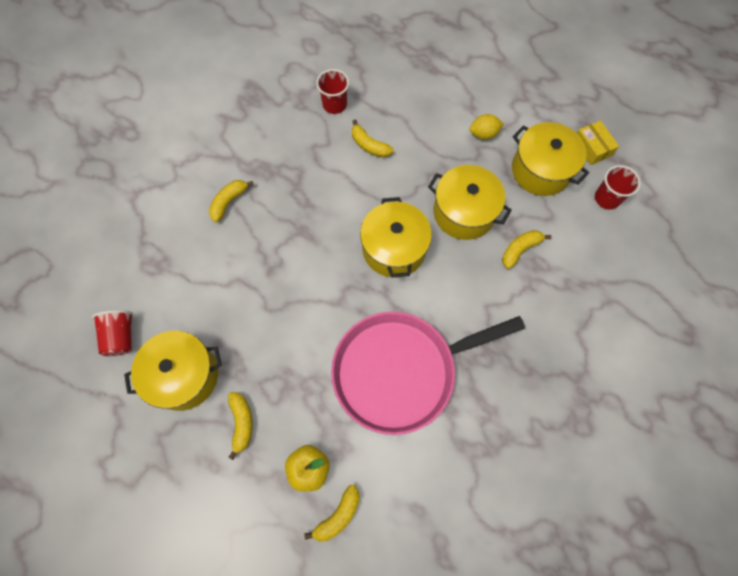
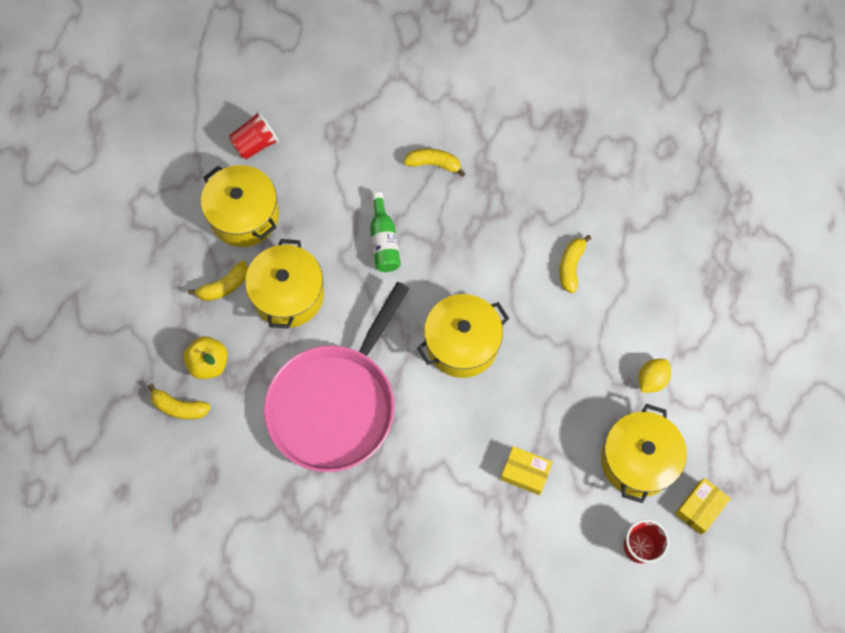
camera: 65 degrees right, 0 degrees up
red cup [316,69,349,114] -> none
pink pan [331,312,525,435] -> pink pan turned 105 degrees counterclockwise [264,282,410,472]
yellow pot [428,165,512,240] -> yellow pot moved to [245,239,324,329]
yellow lemon [469,114,504,140] -> yellow lemon turned 75 degrees clockwise [638,359,671,393]
yellow banana [502,230,551,269] -> yellow box [500,446,553,495]
none -> green bottle [370,192,401,272]

